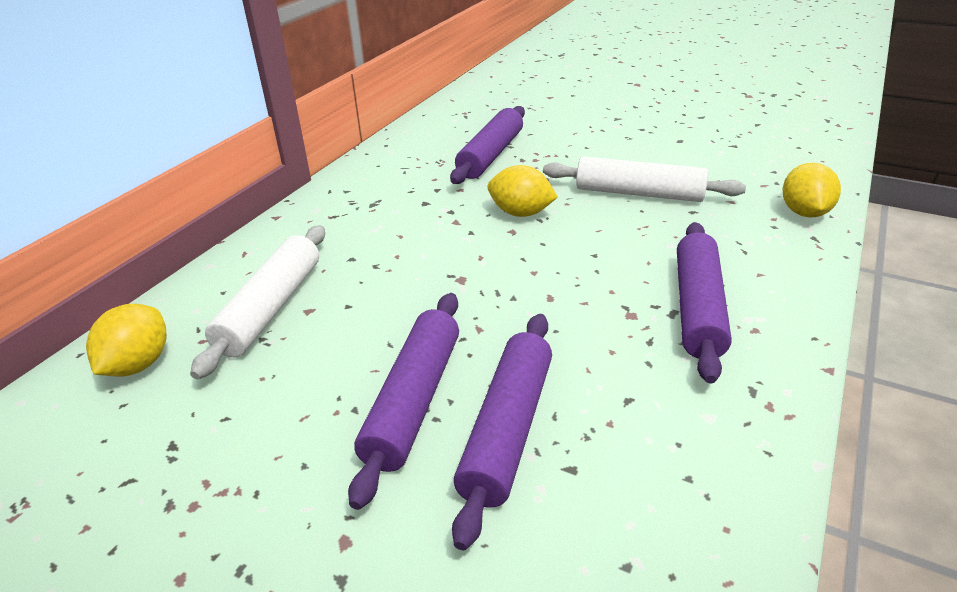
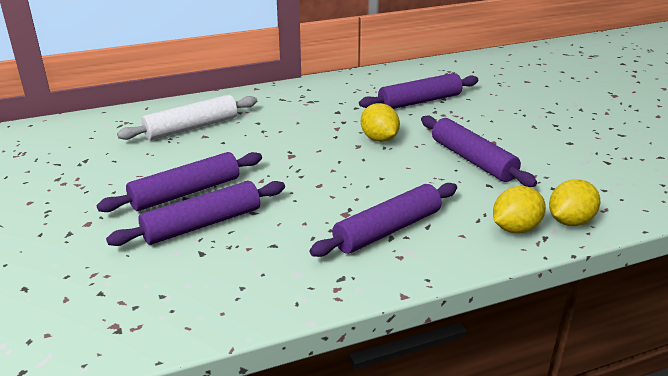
camera: 40 degrees right, 5 degrees down
yellow lemon [86,304,167,377] -> yellow lemon moved to [493,186,546,233]
white rolling pin [543,156,746,202] -> purple rolling pin [421,116,537,187]

